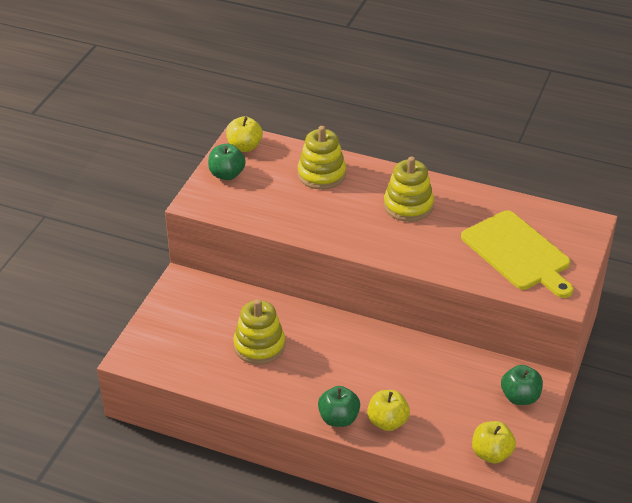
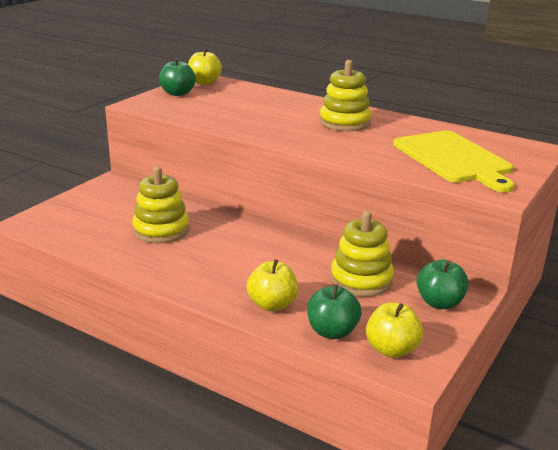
camera: 10 degrees right, 15 degrees down
yellow stacking toy [298,126,346,190] -> yellow stacking toy moved to [330,211,394,297]
green apple [318,386,360,427] -> green apple moved to [307,284,361,339]

